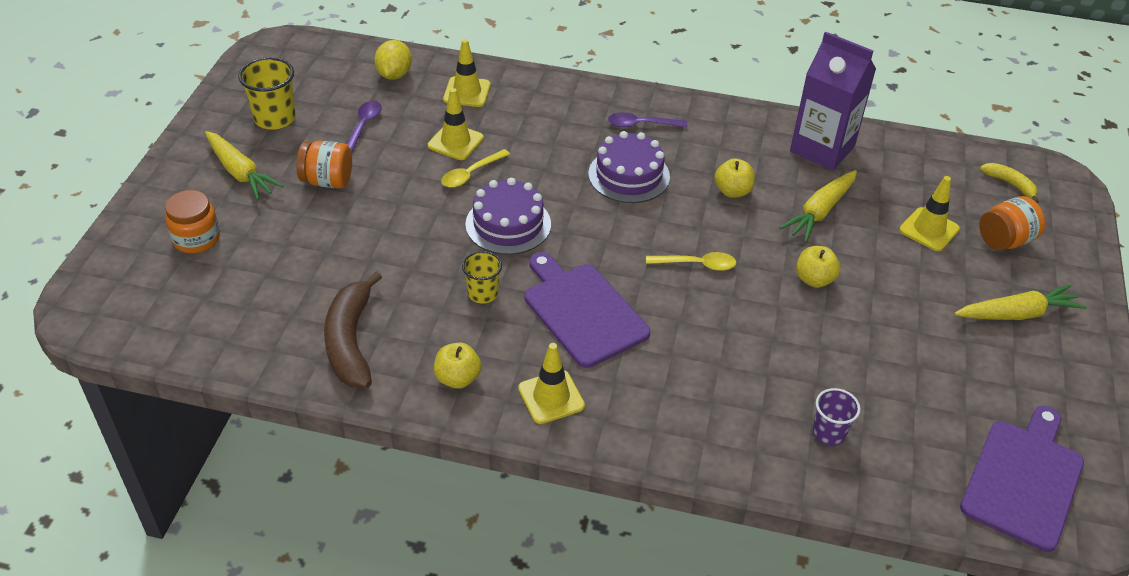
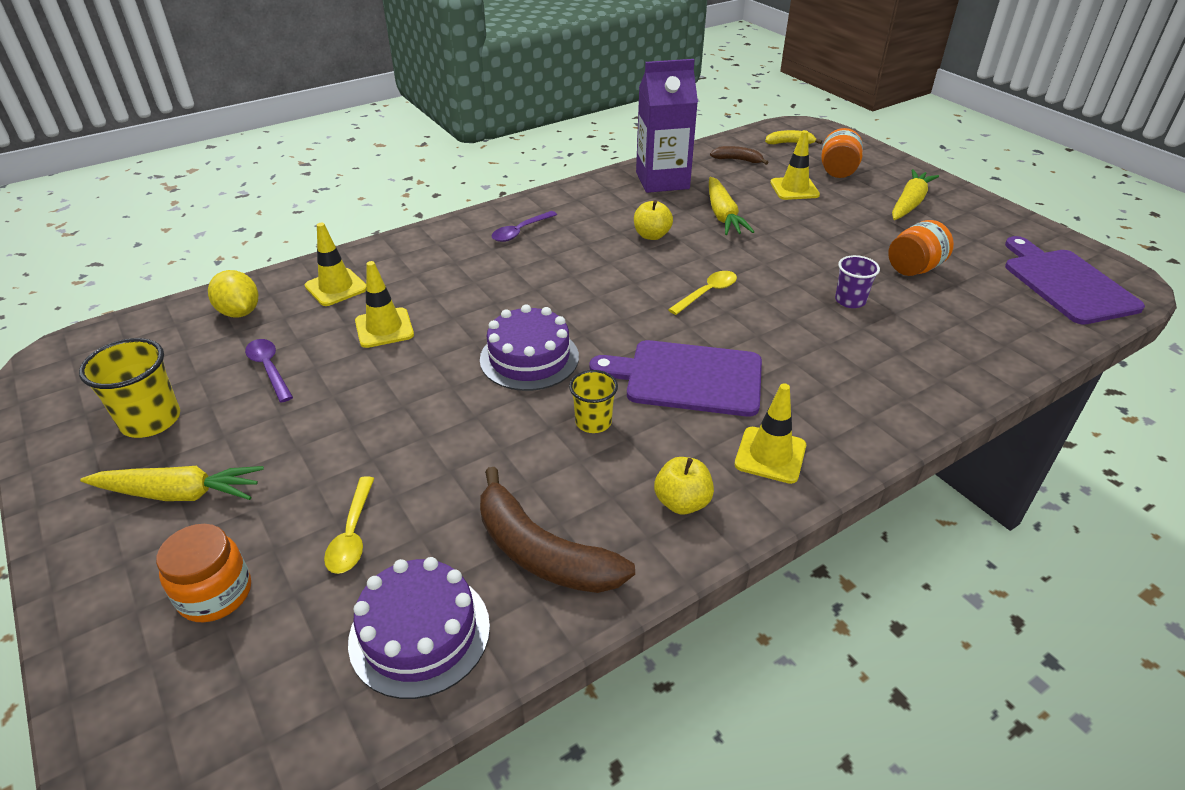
camera: 45 degrees left, 5 degrees down
orange jar [296,141,352,189] -> orange jar moved to [888,220,954,276]
yellow spoon [441,149,510,188] -> yellow spoon moved to [324,477,374,574]
purple cake [588,131,670,203] -> purple cake moved to [348,557,490,699]
yellow apple [796,246,840,288] -> none
purple cup [813,388,861,446] -> purple cup moved to [835,255,880,308]
none -> brown banana [710,146,768,165]

